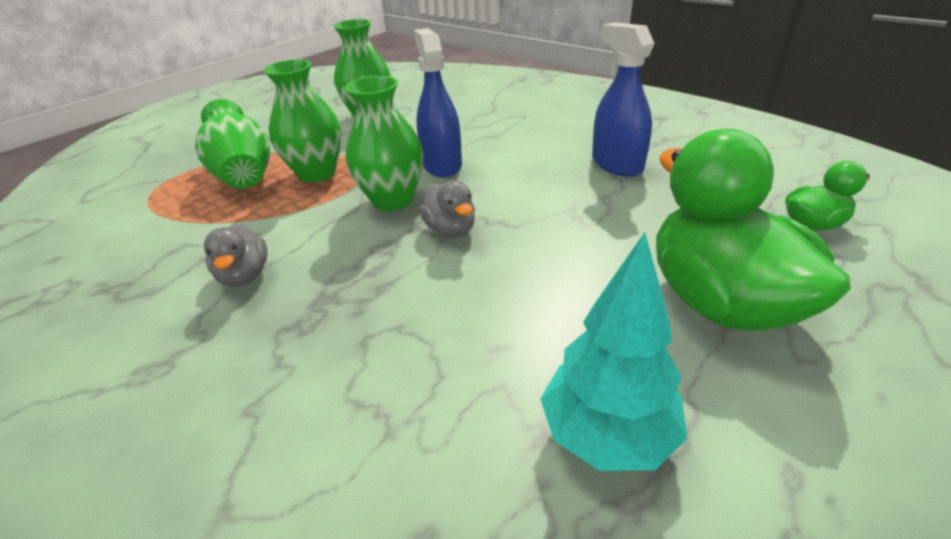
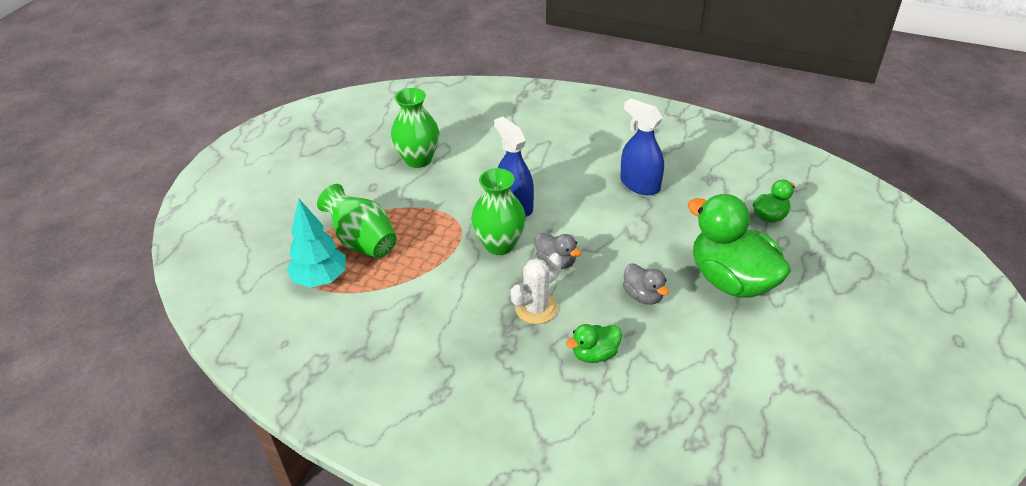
camera: 20 degrees left, 5 degrees up
grey duck [204,224,268,287] -> grey duck moved to [623,263,669,305]
green vase [263,59,341,182] -> none
turquoise tree [540,232,687,471] -> turquoise tree moved to [287,199,346,288]
none -> white cactus [511,253,562,324]
none -> green duck [566,324,622,363]

